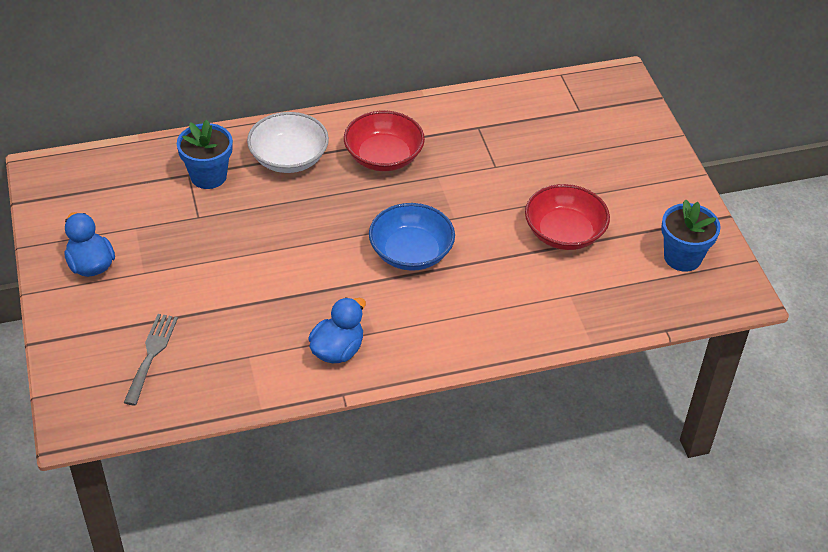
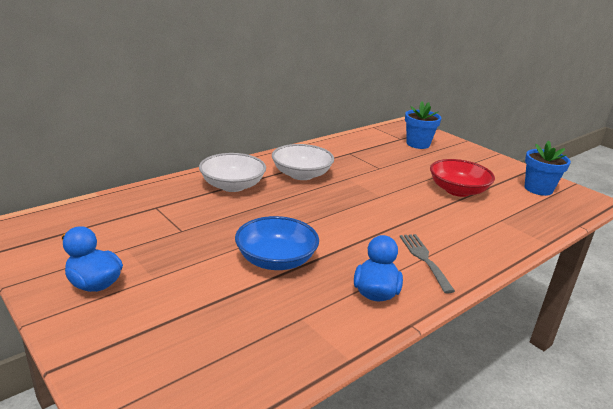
camera: 25 degrees left, 20 degrees down
grey fork [124,314,178,406] -> grey fork moved to [400,234,455,294]
blue flower pot [177,120,233,189] -> blue flower pot moved to [405,102,442,149]
red bowl [344,110,425,171] -> white bowl [272,144,334,180]
blue bowl [369,203,455,271] -> blue bowl moved to [235,216,319,270]

